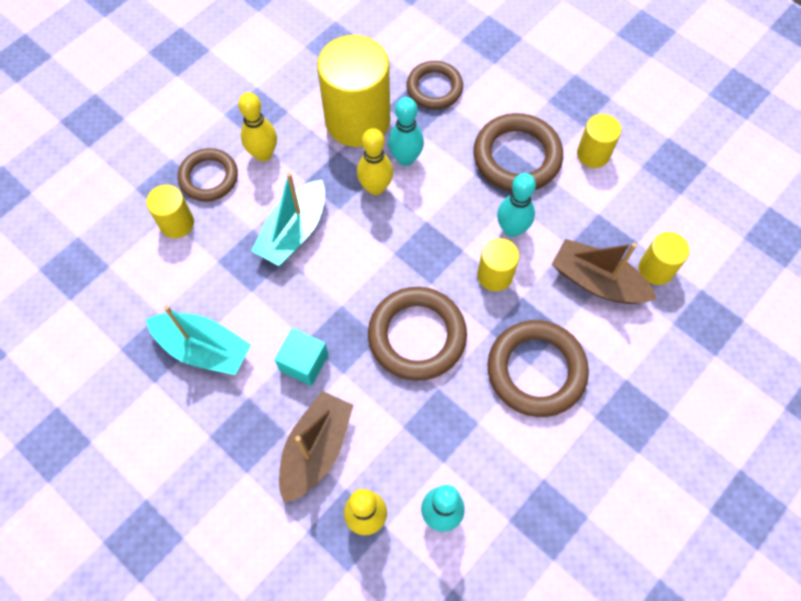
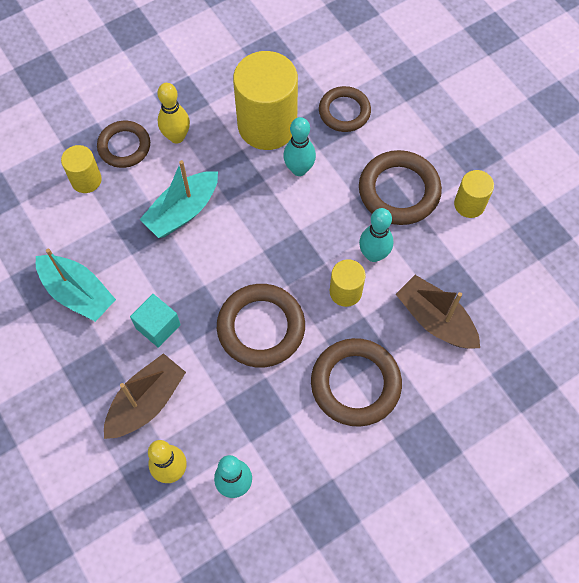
camera: 15 degrees right, 0 degrees up
yellow bowling pin [357,128,393,195] -> none
yellow cylinder [639,232,690,285] -> none

